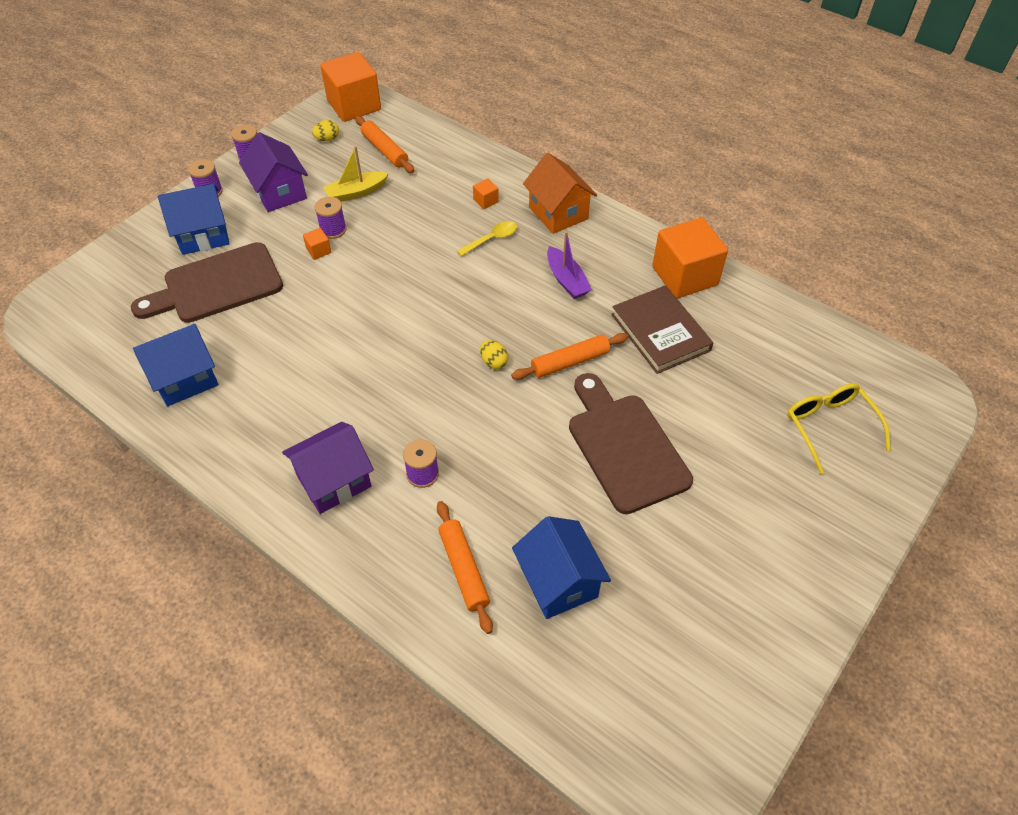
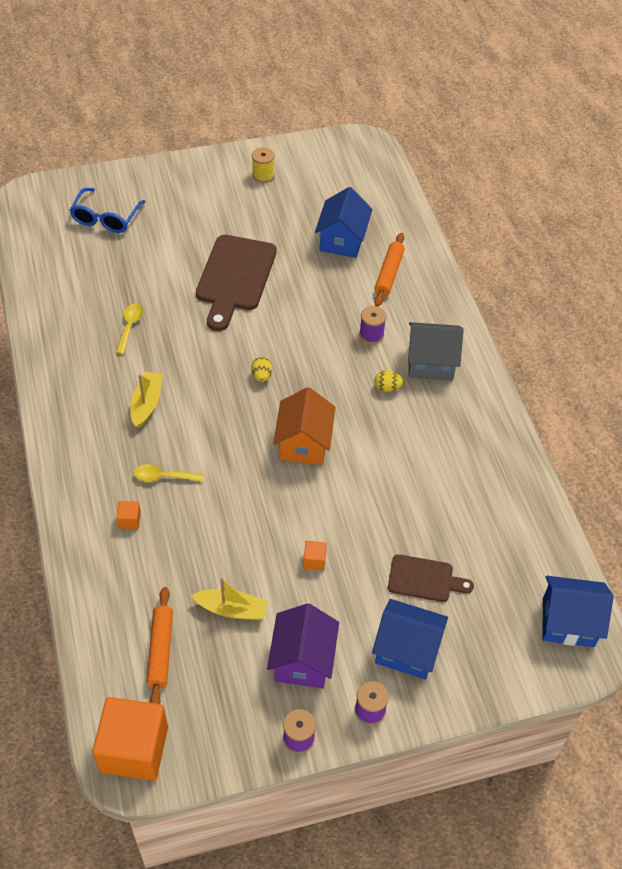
camera: 145 degrees left, 0 degrees up
brown cutting board [131,242,283,323] -> brown cutting board [388,554,474,602], size x0.56
blue house [133,324,219,406] -> blue house moved to [543,576,614,647]
purple house [282,422,374,514] -> grey house [408,322,464,381]
yellow egg [312,120,339,141] -> yellow egg moved to [374,370,403,392]
purple spool [314,197,347,239] -> none
orange rolling pin [511,333,628,380] -> none
orange house [523,153,597,234] -> orange house moved to [273,387,335,465]
purple boat [547,231,592,299] -> yellow boat [130,372,163,428]
brown book [611,285,713,374] -> yellow spoon [116,303,143,354]
orange cube [652,218,728,299] -> none
yellow glasses [787,383,891,474] -> blue glasses [69,188,145,233]
none -> yellow spool [252,147,275,183]

